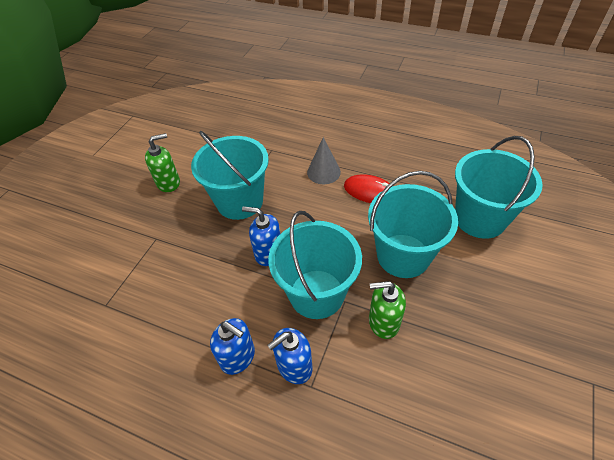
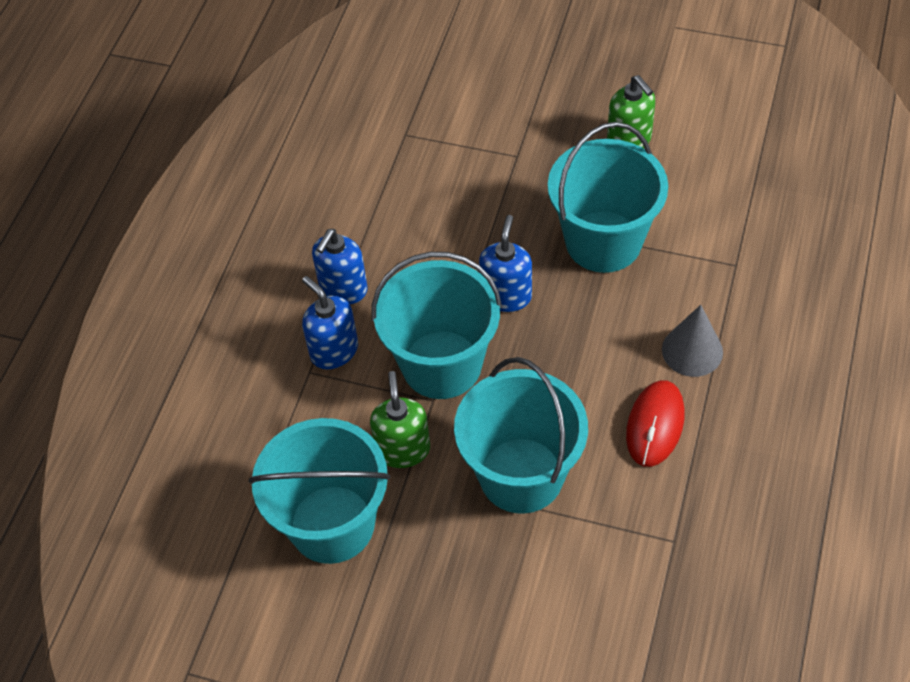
camera: 85 degrees right, 5 degrees up
turquoise bucket [455,136,543,239] -> turquoise bucket moved to [249,418,390,564]

